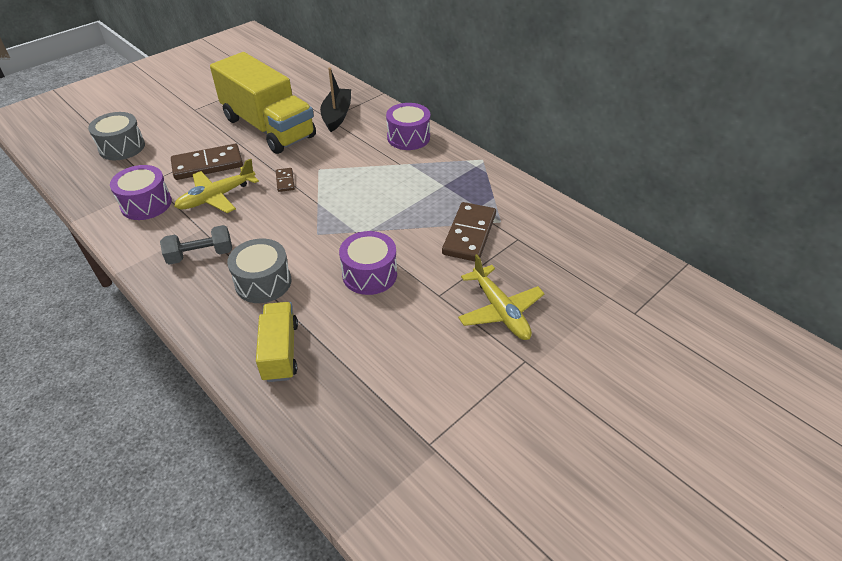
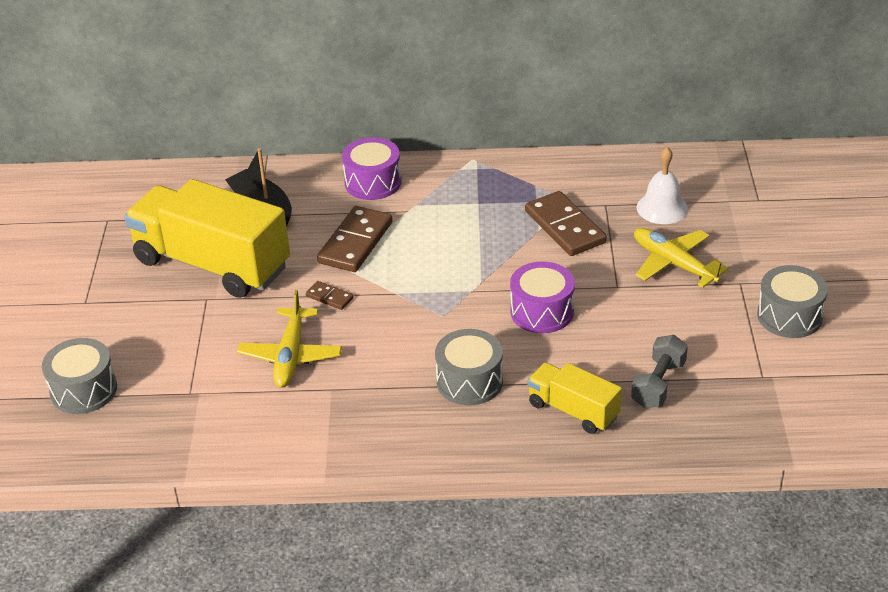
camera: 45 degrees left, 5 degrees down
purple drum [110,165,172,220] -> none
grey dumbbell [160,225,232,265] -> grey dumbbell moved to [631,335,688,408]
brown domino [171,144,243,180] -> brown domino moved to [317,206,393,272]
yellow truck [210,52,316,154] -> yellow truck turned 150 degrees counterclockwise [124,179,290,298]
yellow plane [458,254,545,340] -> yellow plane turned 150 degrees counterclockwise [634,228,729,288]
none -> white bell [637,147,688,224]
none -> grey drum [757,265,828,338]

